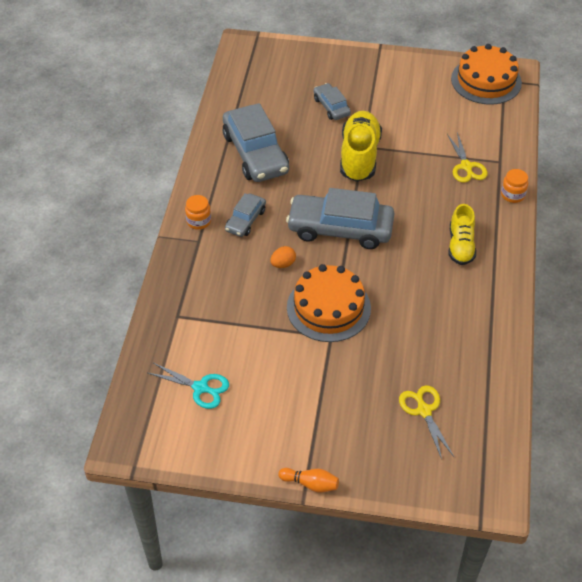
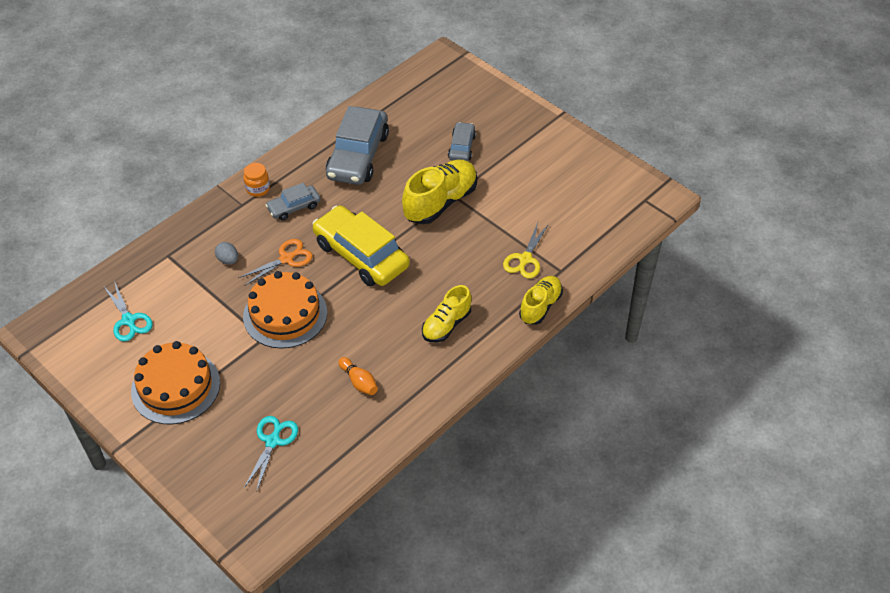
camera: 35 degrees right, 0 degrees up
orange egg [270,246,296,268] -> orange scissors [238,239,313,286]
orange bowling pin [278,468,339,493] -> orange bowling pin moved to [338,357,378,395]
grey car [286,188,394,249] -> yellow car [312,205,410,286]
yellow scissors [399,385,454,459] -> turquoise scissors [244,416,298,490]
orange cake [451,44,522,104] -> orange cake moved to [131,341,220,425]
orange jar [501,169,528,203] -> yellow shoe [519,276,563,325]
none -> grey egg [215,242,238,264]

